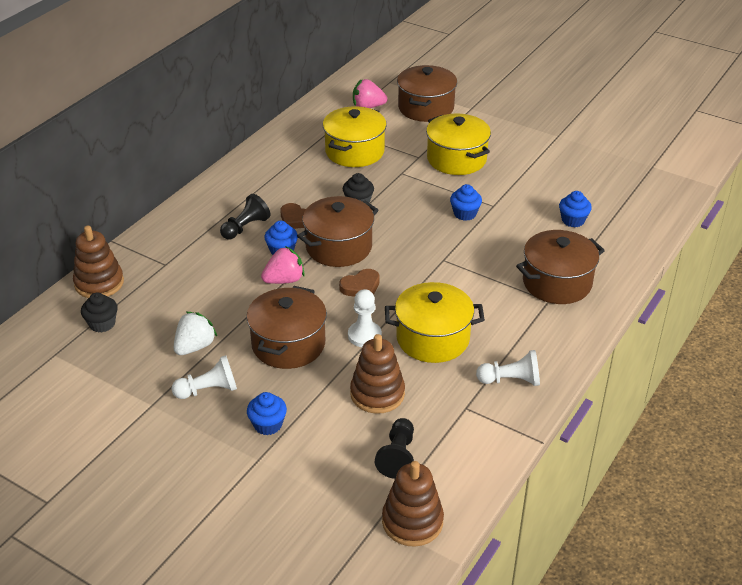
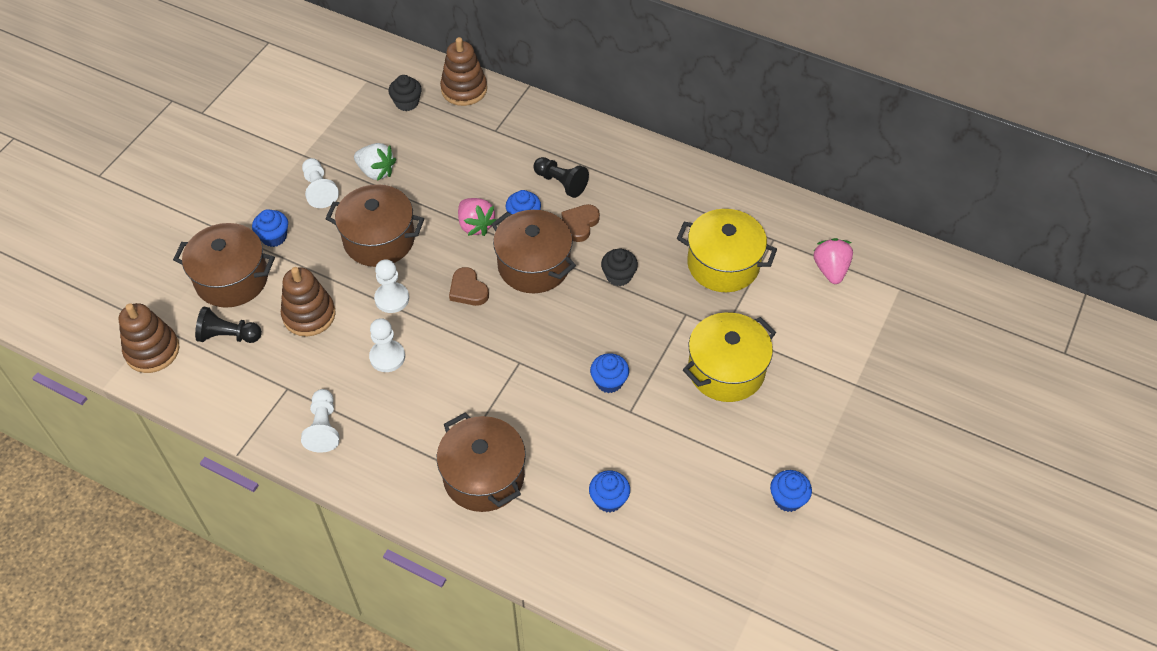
camera: 85 degrees right, 15 degrees up
yellow pot [385,282,485,363] -> white pawn [369,318,405,372]
brown pot [397,65,457,122] -> brown pot moved to [173,223,275,308]
none -> blue cupcake [770,470,812,512]

